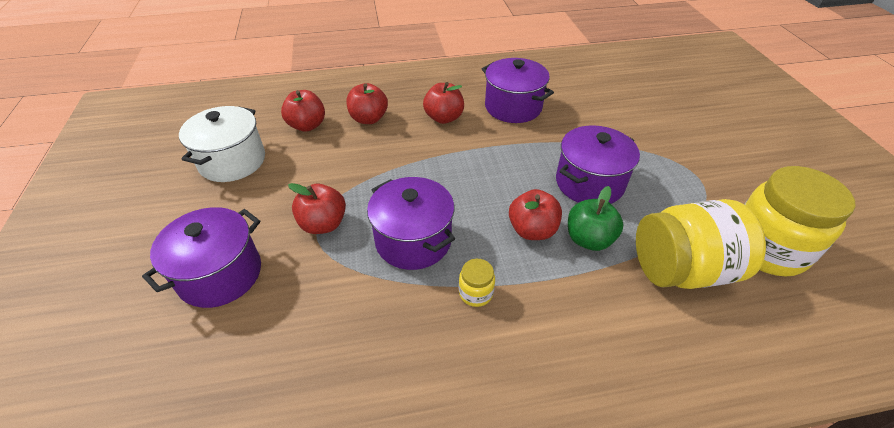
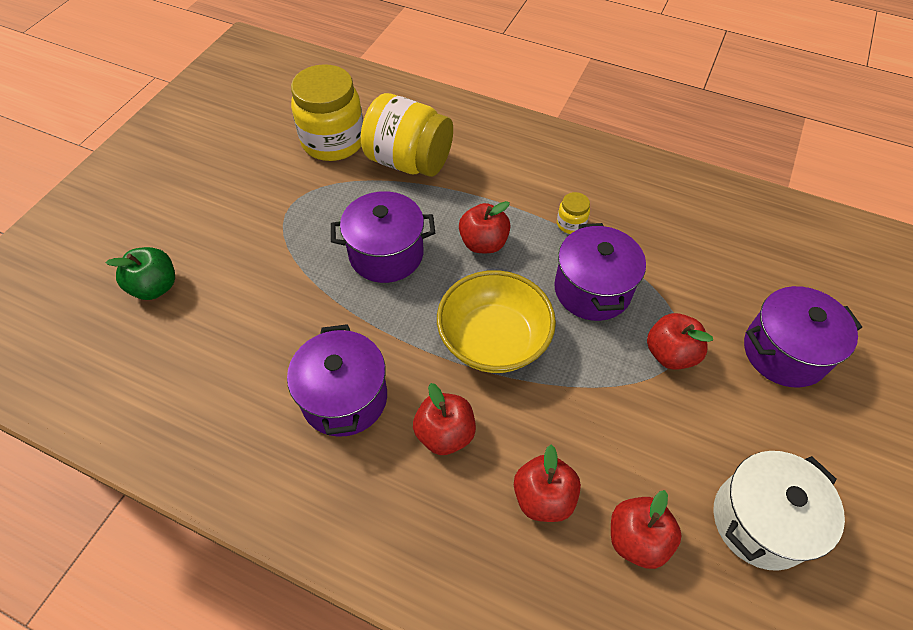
camera: 145 degrees left, 10 degrees up
green apple [568,186,624,251] -> green apple moved to [106,247,175,300]
none -> yellow bowl [437,270,556,373]

